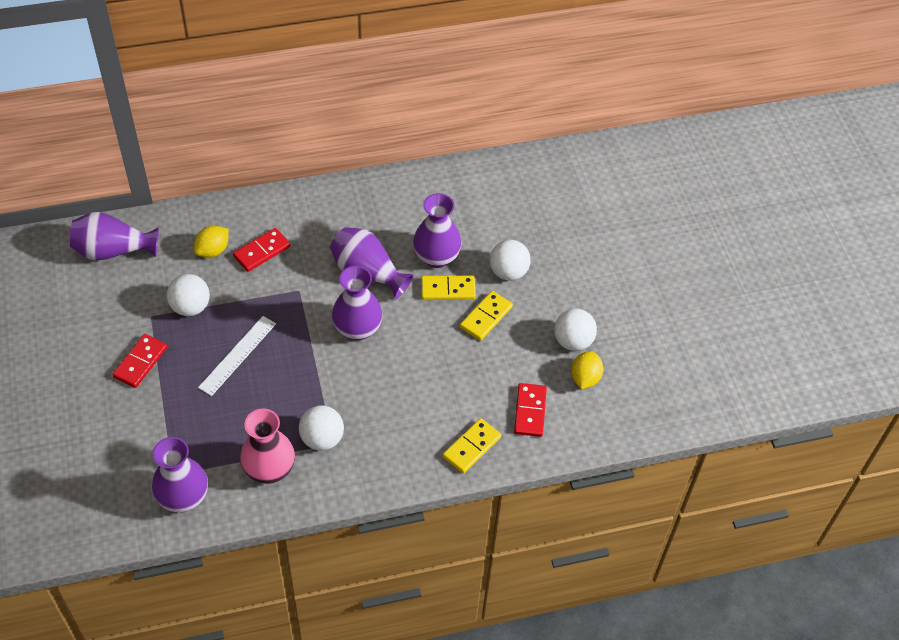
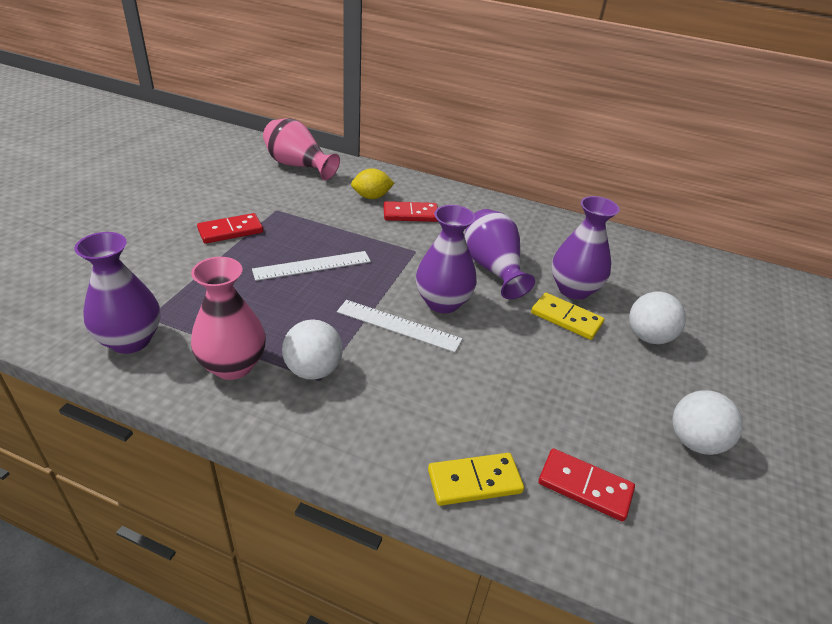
camera: 35 degrees right, 15 degrees down
purple vase [70,212,159,261] -> pink vase [263,118,340,180]
white ball [167,274,210,316] -> none
yellow domino [460,291,513,341] -> none
red domino [514,383,547,437] -> red domino turned 75 degrees clockwise [538,448,635,522]
yellow lemon [571,351,603,389] -> none
none -> white ruler [337,300,462,352]

